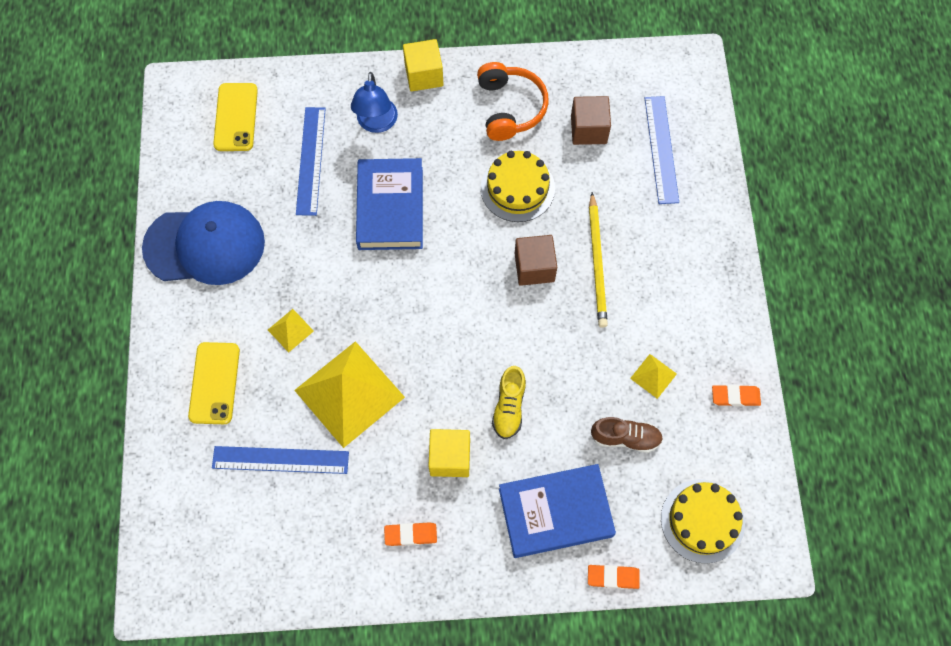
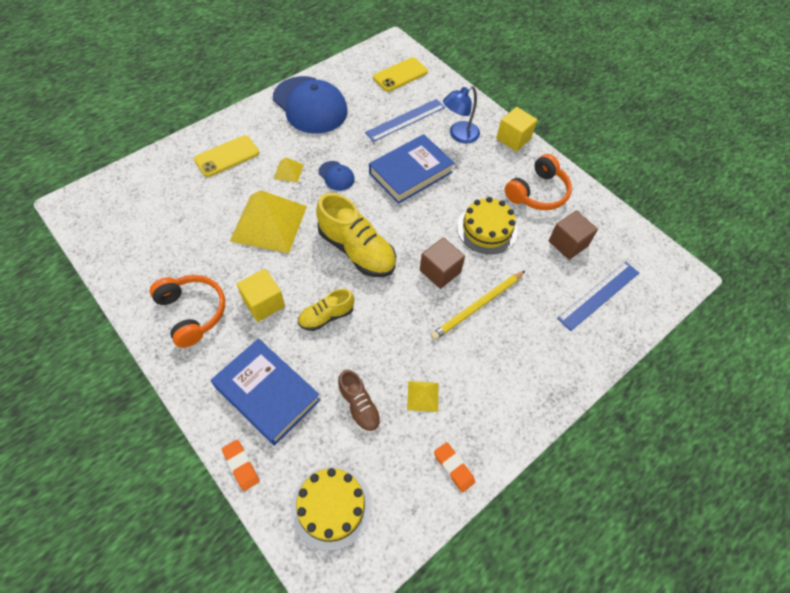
camera: 50 degrees right, 10 degrees down
blue ruler [212,446,349,474] -> none
orange eraser [384,523,437,546] -> orange headphones [150,275,225,348]
none -> yellow shoe [316,193,396,277]
none -> blue cap [318,161,355,191]

